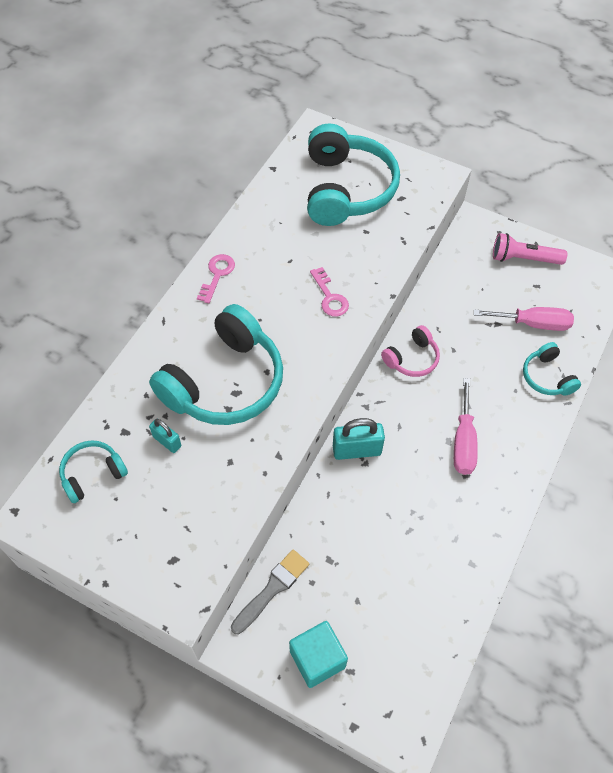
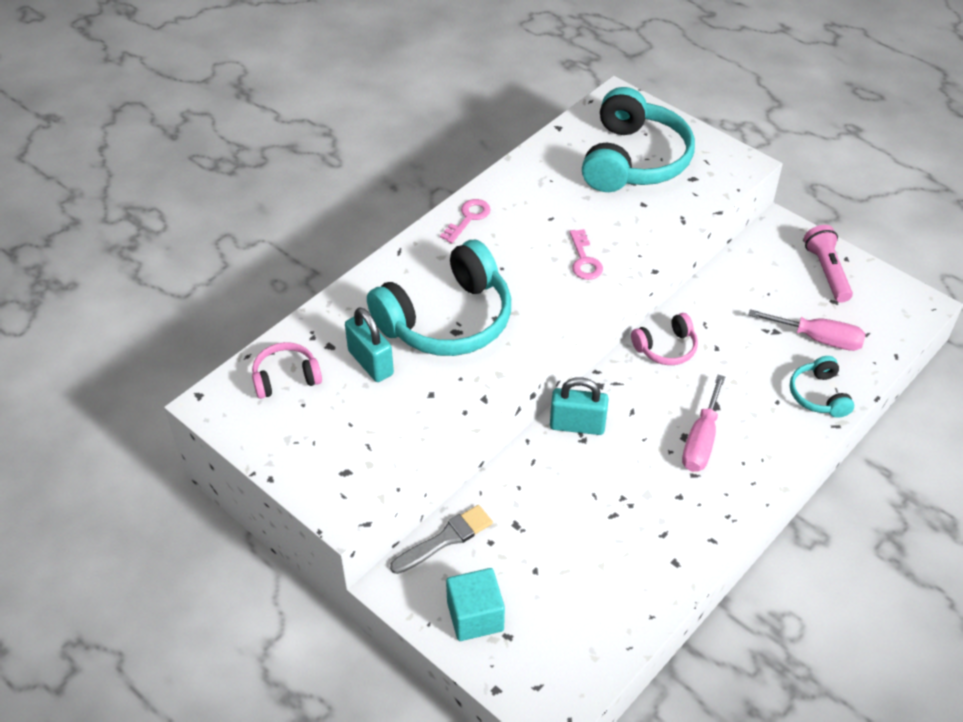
camera: 15 degrees right, 10 degrees down
turquoise headphones [59,440,128,503] -> pink headphones [252,342,322,399]
turquoise padlock [149,418,181,453] -> turquoise padlock [345,307,394,382], size x1.65
pink flashlight [493,233,567,265] -> pink flashlight turned 60 degrees clockwise [804,225,853,303]

